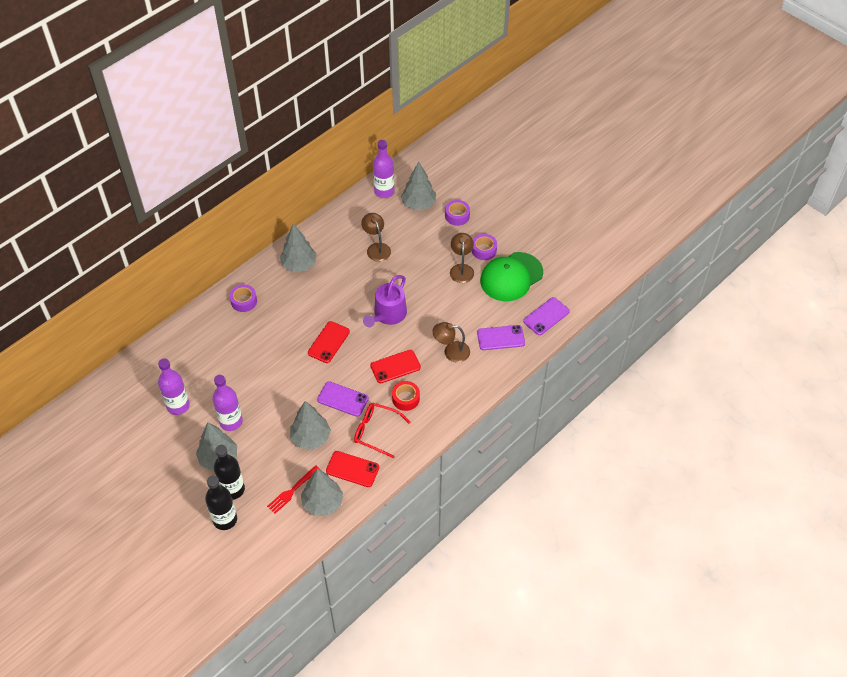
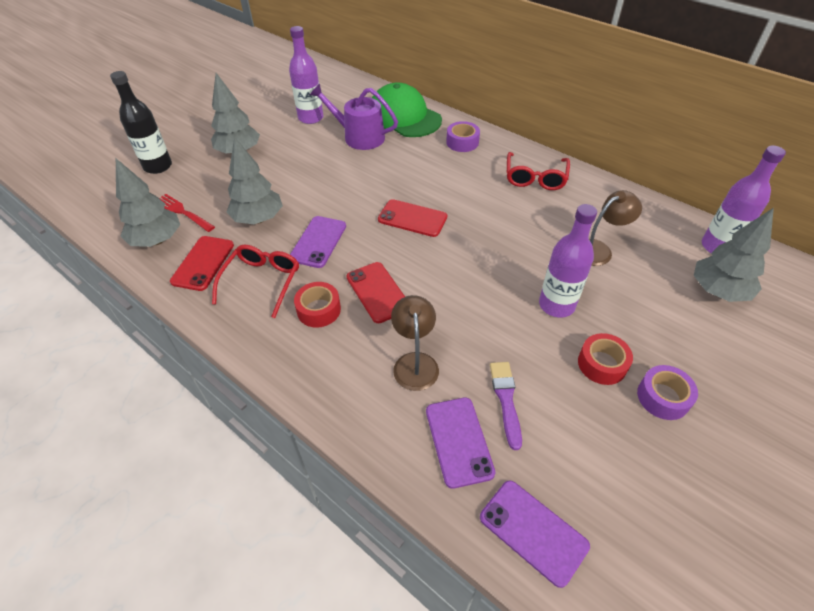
camera: 85 degrees right, 5 degrees down
purple bottle [212,375,243,431] -> purple bottle moved to [539,204,597,317]
black bottle [214,445,245,500] -> none
grey tree [280,223,317,272] -> red glasses [507,152,570,190]
purple watering can [363,275,407,327] -> purple watering can moved to [310,83,398,150]
purple tape [445,200,470,226] -> none
brown lamp [450,233,474,283] -> red tape [578,333,633,385]
green cap [480,252,543,301] -> green cap moved to [372,82,442,137]
none -> purple brush [490,362,522,450]

